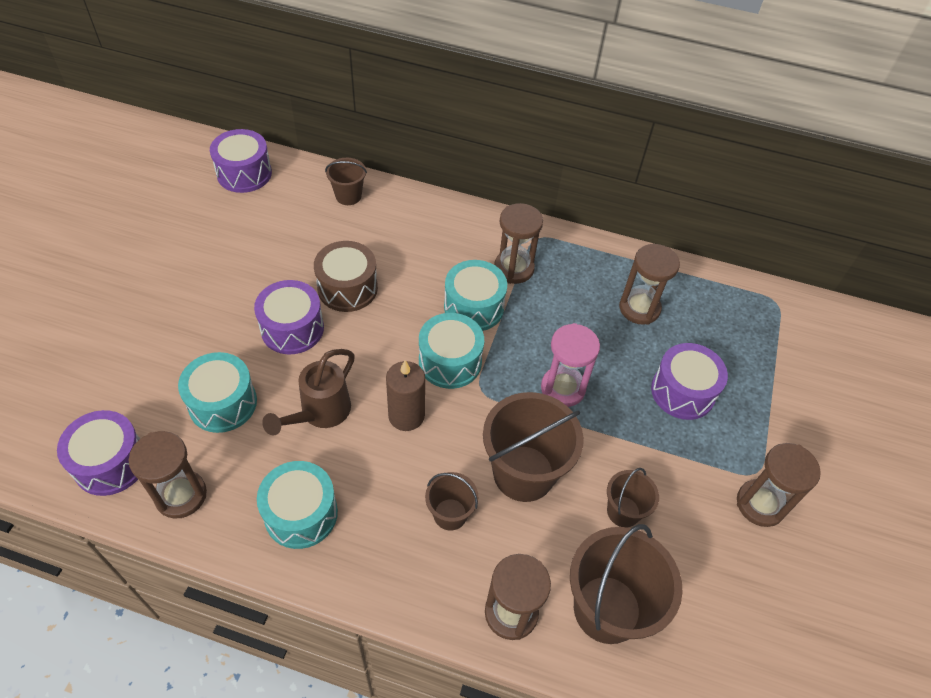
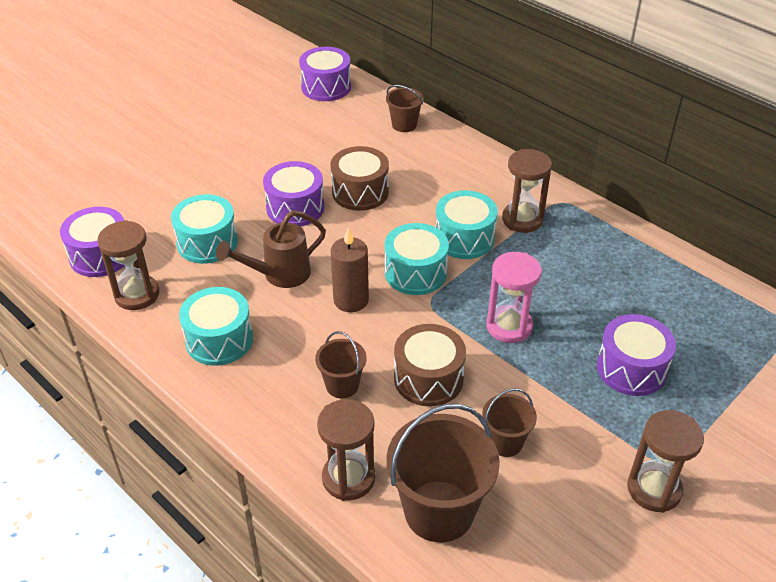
camera: 30 degrees right, 10 degrees down
brown bucket [483,392,584,502] -> brown drum [394,324,466,407]
brown hourglass [619,244,680,325] -> none

